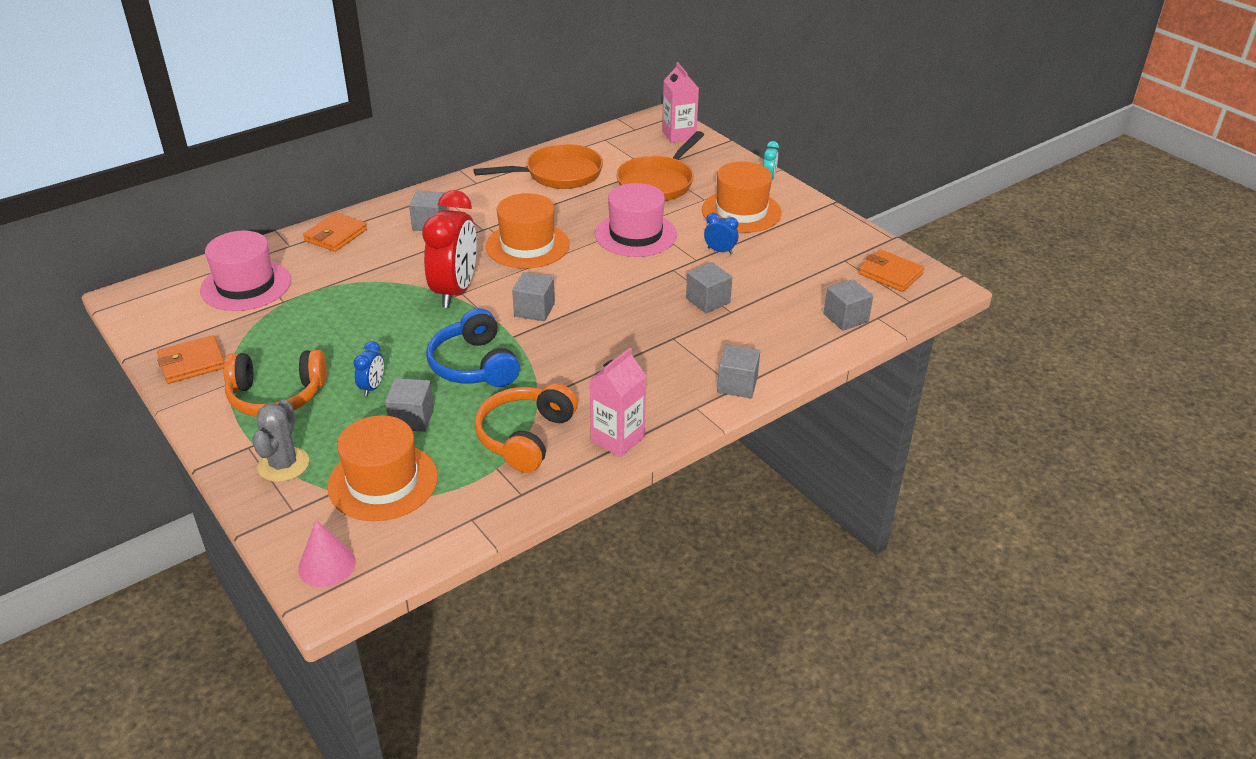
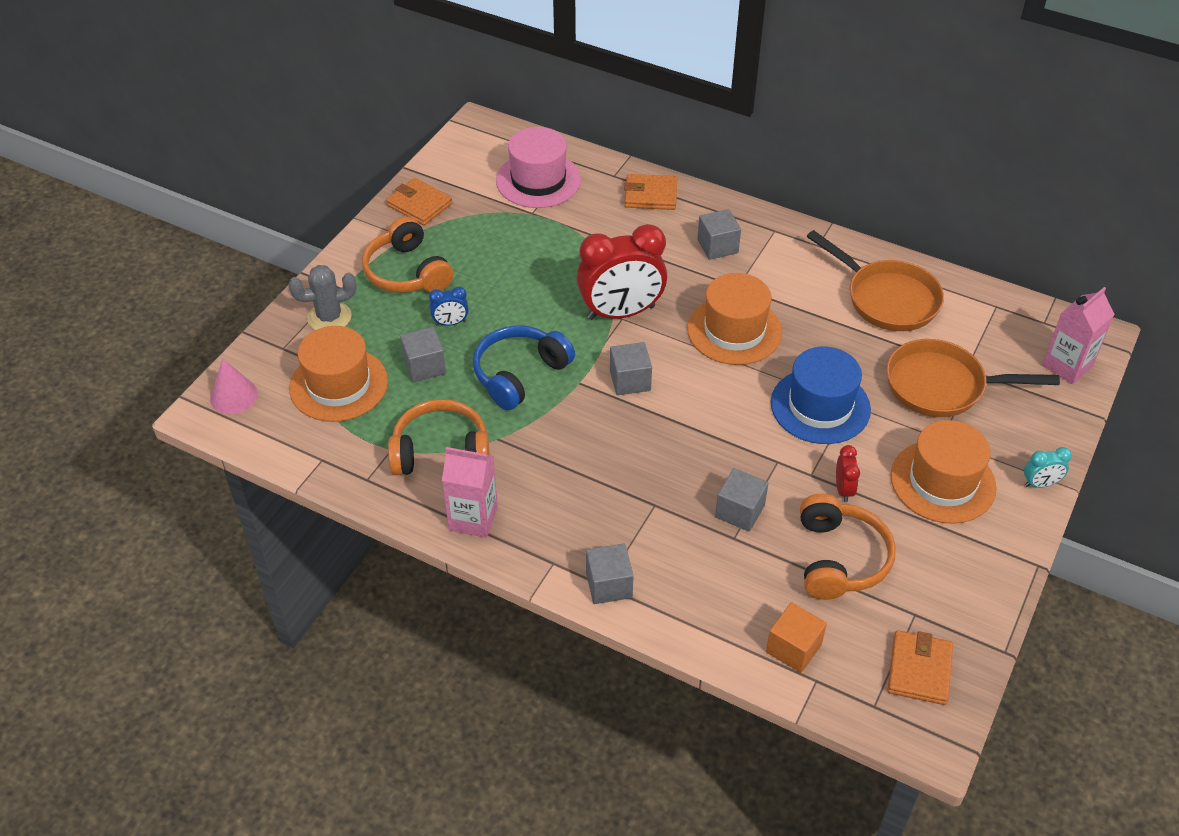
camera: 65 degrees right, 10 degrees up
pink hat [595,183,677,257] -> blue hat [771,347,871,444]
blue clock [704,213,738,254] -> red clock [836,445,860,502]
grey cube [823,279,873,331] -> orange cube [766,602,827,673]
none -> orange headphones [800,494,896,600]

